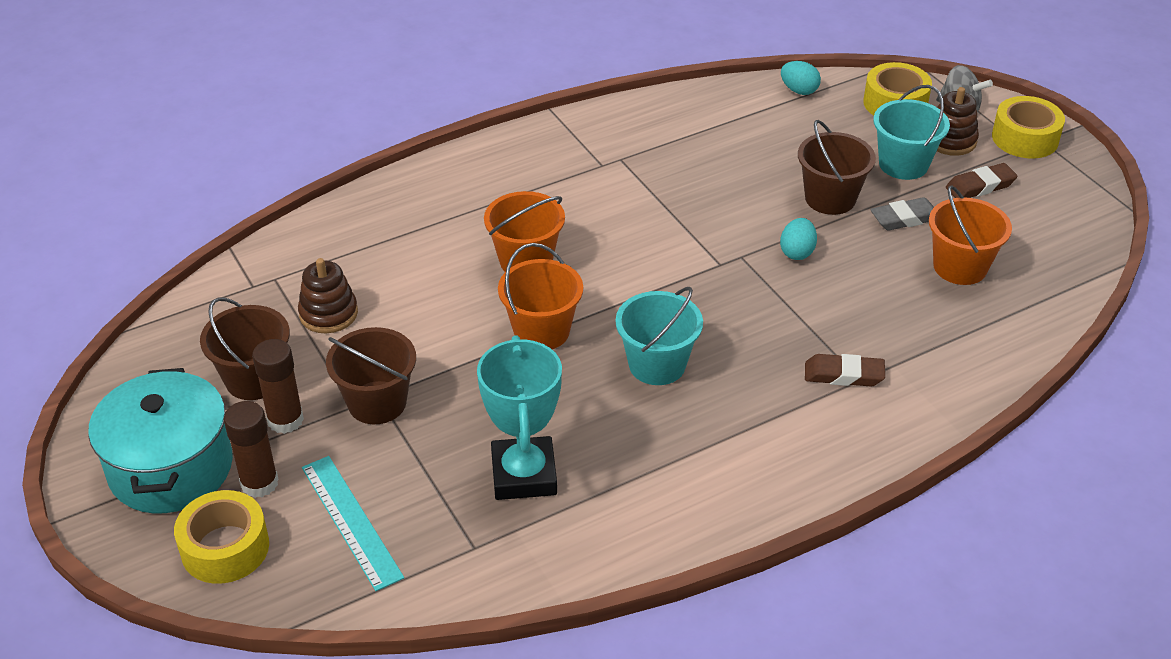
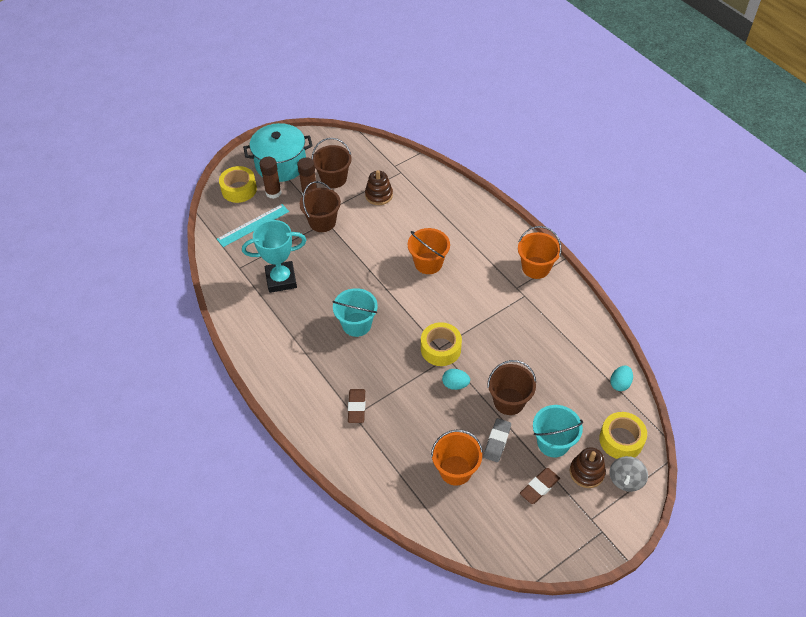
camera: 85 degrees right, 10 degrees up
orange bucket [498,243,583,349] -> orange bucket moved to [518,226,562,279]
grey eraser [870,197,934,231] -> grey eraser turned 45 degrees clockwise [484,418,511,462]
brown eraser [946,163,1017,198] -> brown eraser turned 75 degrees clockwise [520,468,560,504]
yellow tape [992,96,1065,158] -> yellow tape moved to [421,322,462,366]

